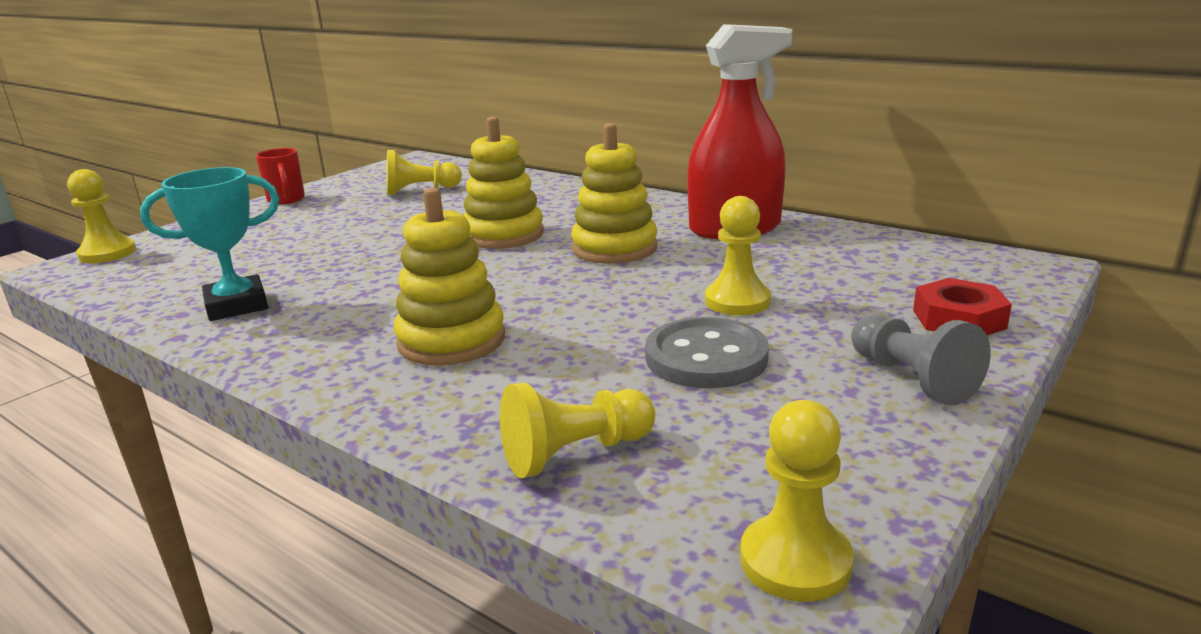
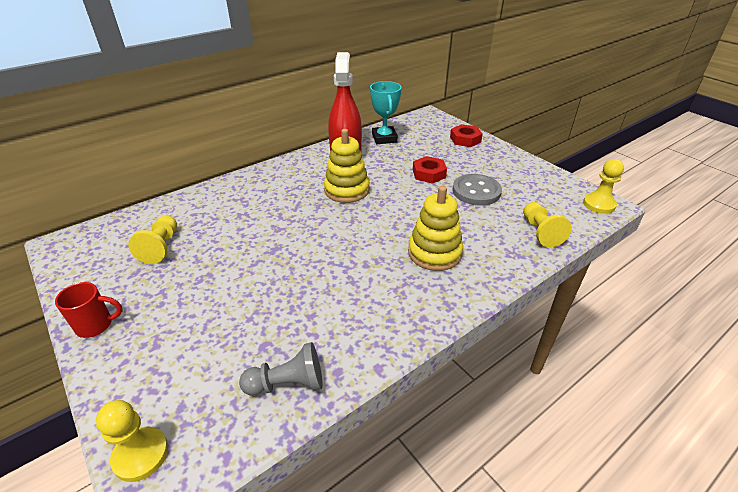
camera: 75 degrees left, 15 degrees up
turquoise trophy [140,167,279,321] -> turquoise trophy moved to [370,81,402,144]
yellow stacking toy [463,117,544,249] -> none
yellow pawn [705,196,771,315] -> red nut [413,156,447,184]
grey pawn [851,315,991,406] -> grey pawn moved to [239,342,323,396]

